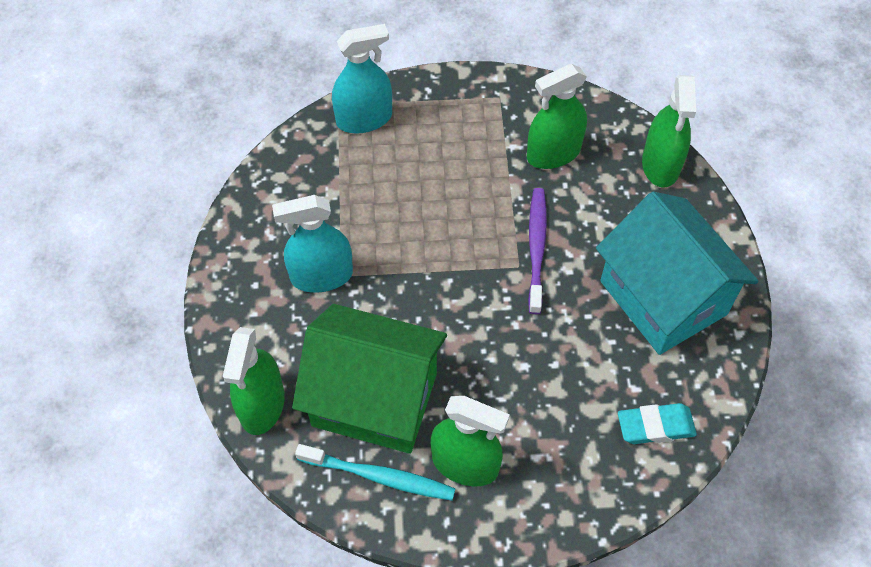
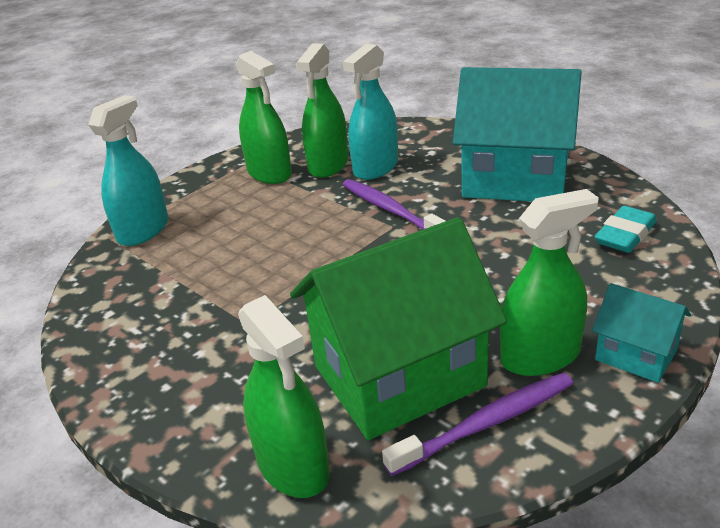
camera: 40 degrees left, 25 degrees down
turquoise spray bottle [272,195,353,293] -> turquoise spray bottle moved to [343,44,398,180]
turquoise toothbrush [295,444,456,501] -> purple toothbrush [382,373,573,476]
green spray bottle [642,75,696,188] -> green spray bottle moved to [236,51,292,184]
none -> turquoise house [592,283,691,383]

